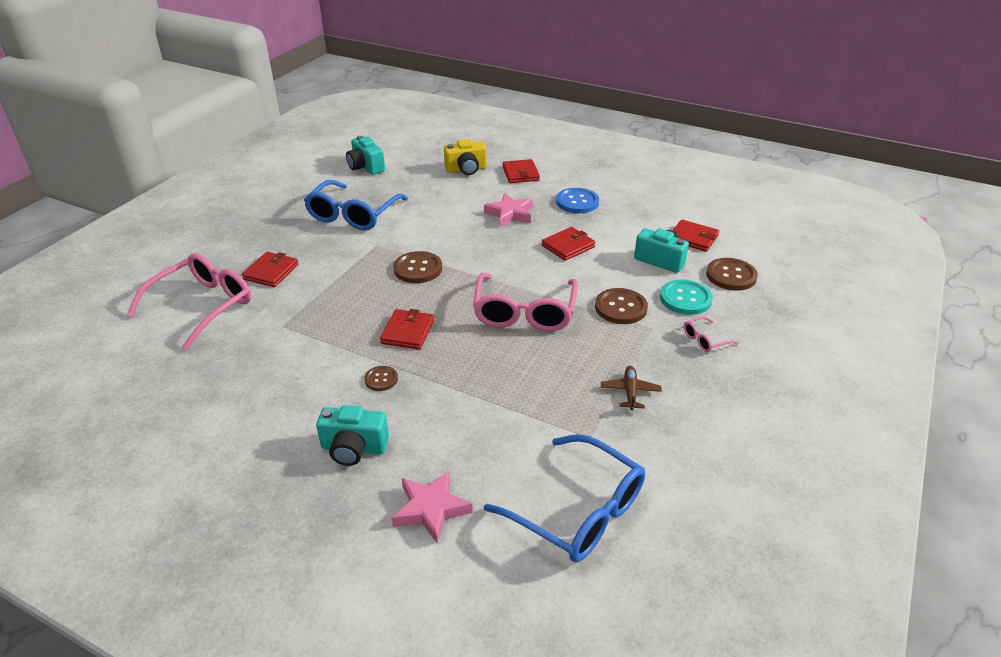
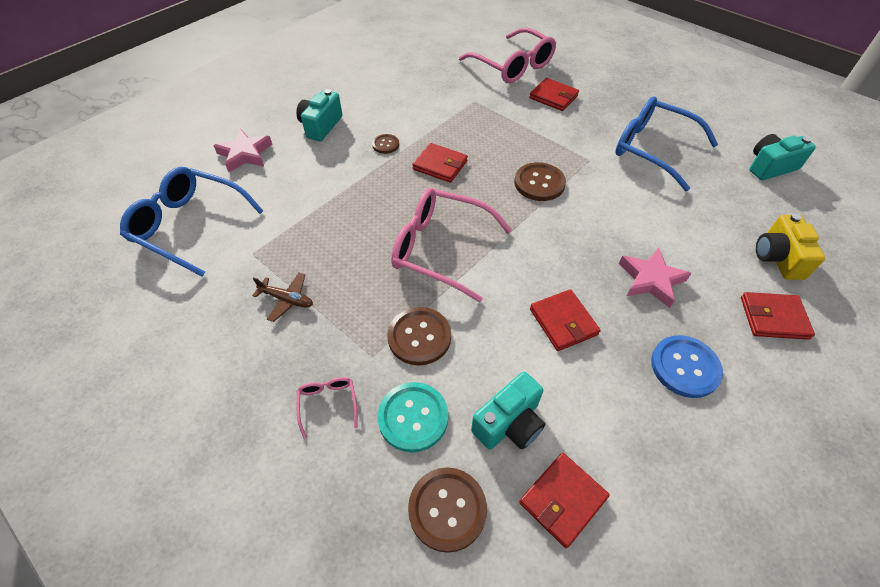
camera: 105 degrees right, 15 degrees up
blue glasses [484,434,645,562] -> blue glasses turned 60 degrees clockwise [120,167,264,277]

